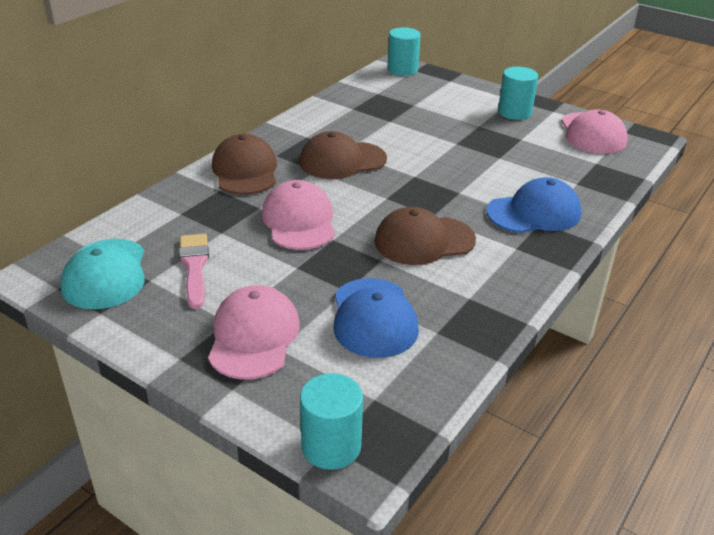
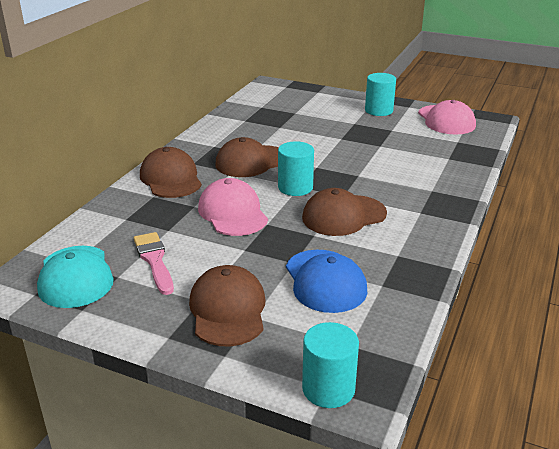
camera: 10 degrees left, 5 degrees down
pink cap [208,285,300,380] -> brown cap [189,265,266,346]
turquoise cylinder [387,27,421,76] -> turquoise cylinder moved to [278,141,314,196]
blue cap [486,177,581,233] -> none

